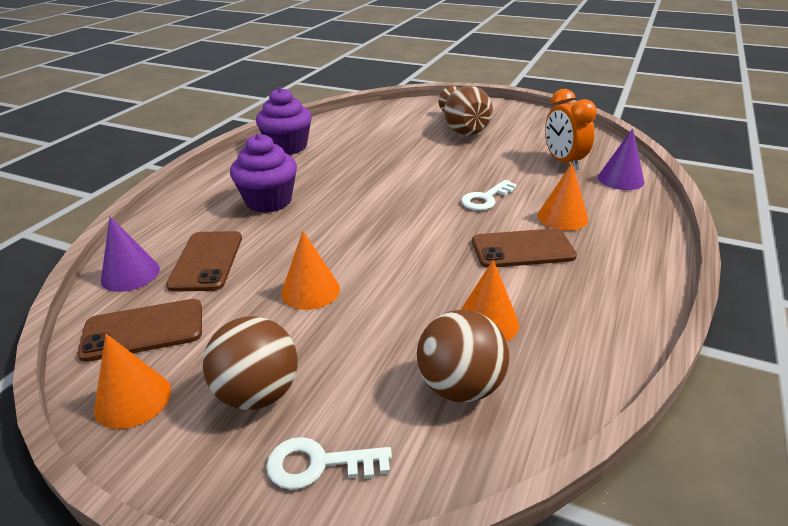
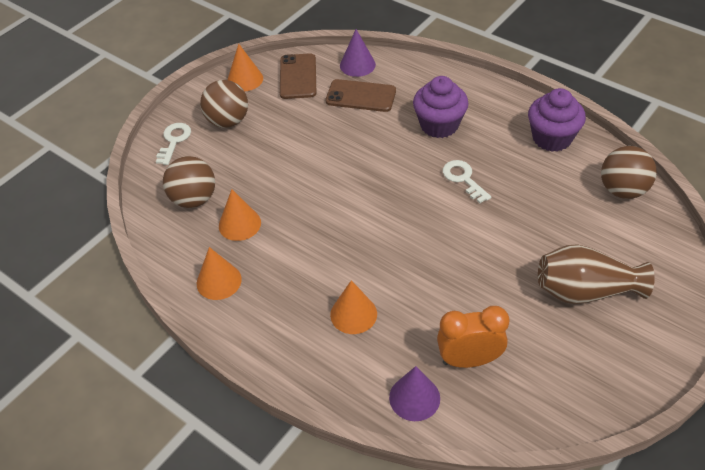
camera: 105 degrees right, 15 degrees up
orange cone [281,231,340,310] -> orange cone moved to [197,247,242,300]
white key [461,180,517,211] -> white key moved to [443,160,491,203]
brown phone [472,228,577,268] -> none
none -> brown ball [601,146,657,199]

